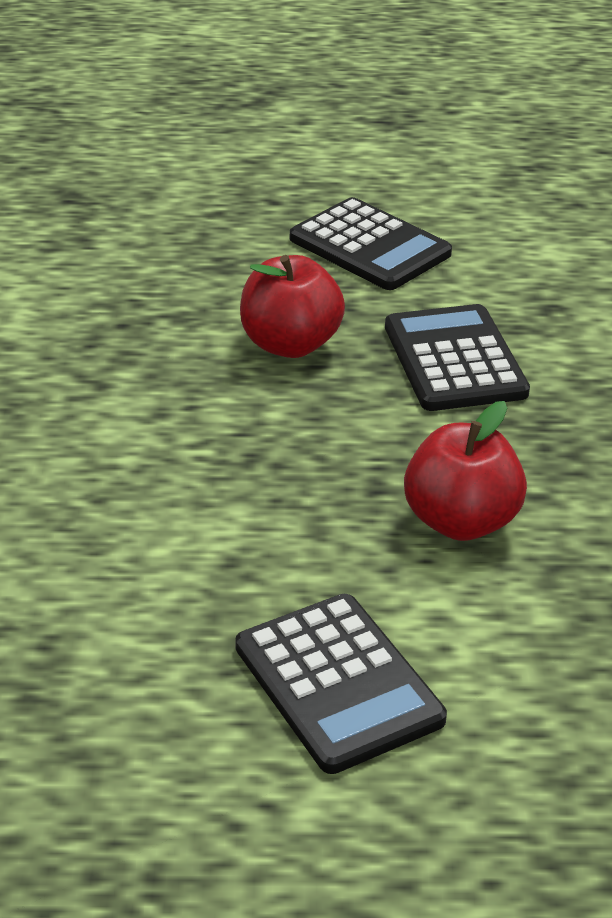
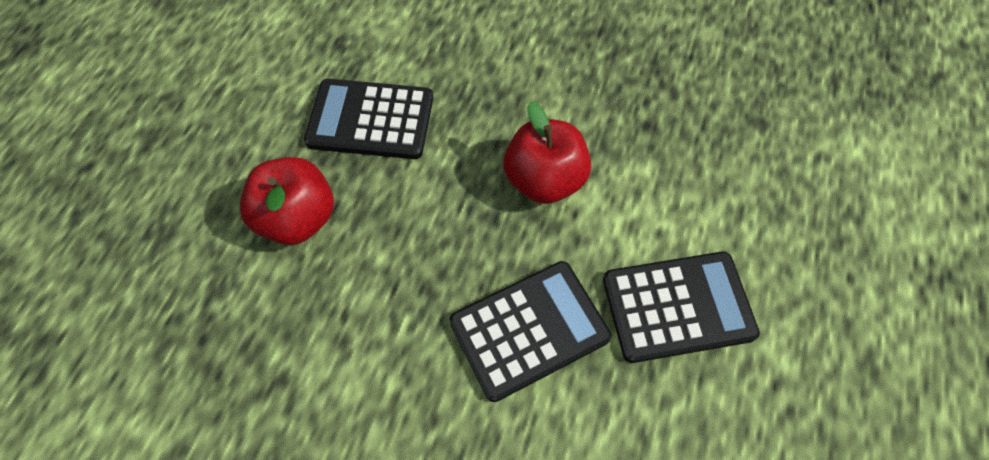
camera: 70 degrees left, 25 degrees up
black calculator [290,197,452,290] -> black calculator moved to [449,261,611,402]

